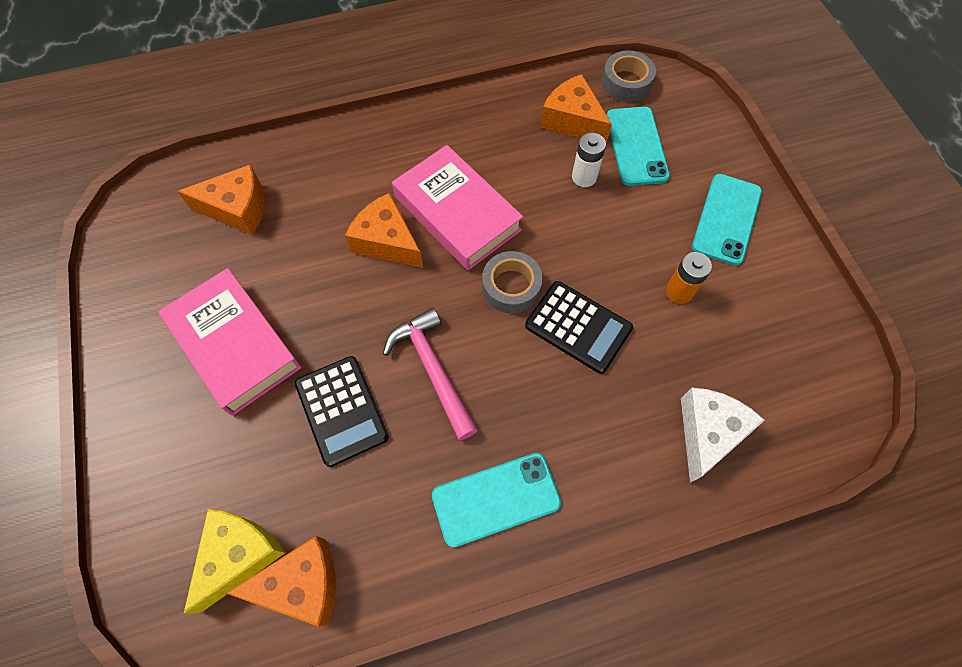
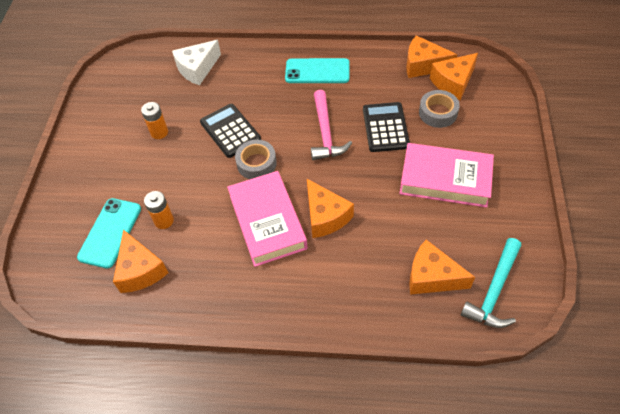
camera: 155 degrees left, 10 degrees down
pink book [158,268,301,416] -> pink book turned 60 degrees counterclockwise [399,143,494,207]
yellow cheese [184,509,286,614] -> orange cheese [430,53,478,100]
white battery [572,133,606,187] -> orange battery [144,191,174,229]
grey tape [602,51,656,102] -> grey tape moved to [419,90,460,128]
turquoise phone [692,174,762,266] -> none
none -> turquoise hammer [461,238,521,328]

